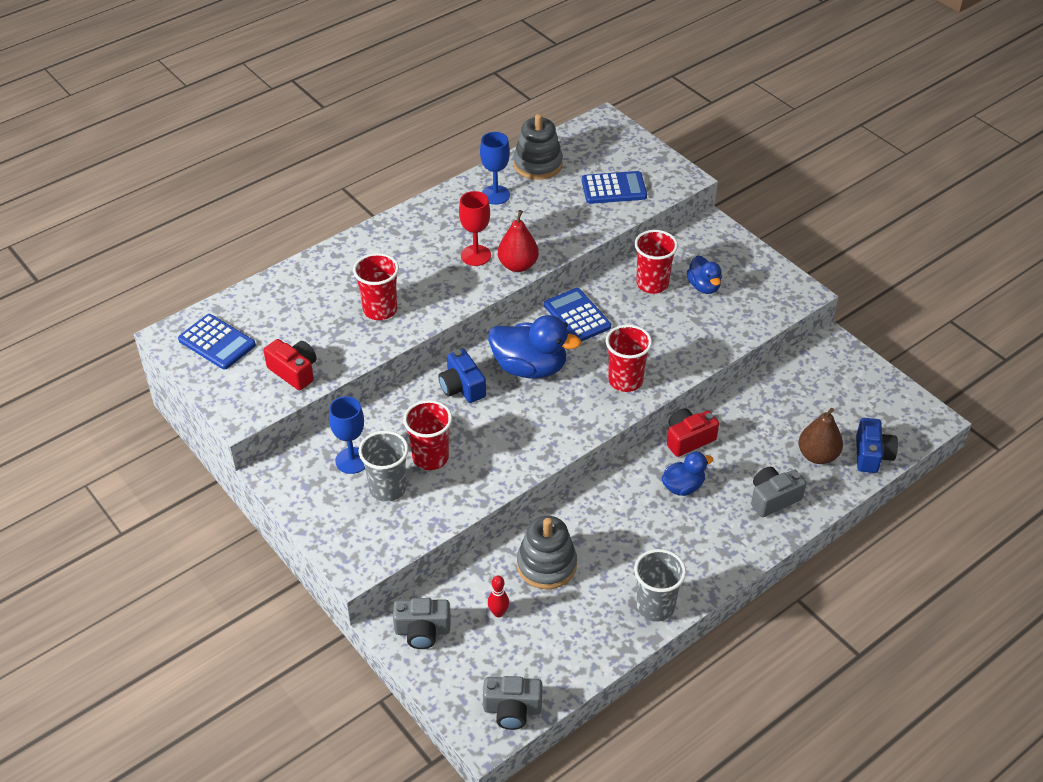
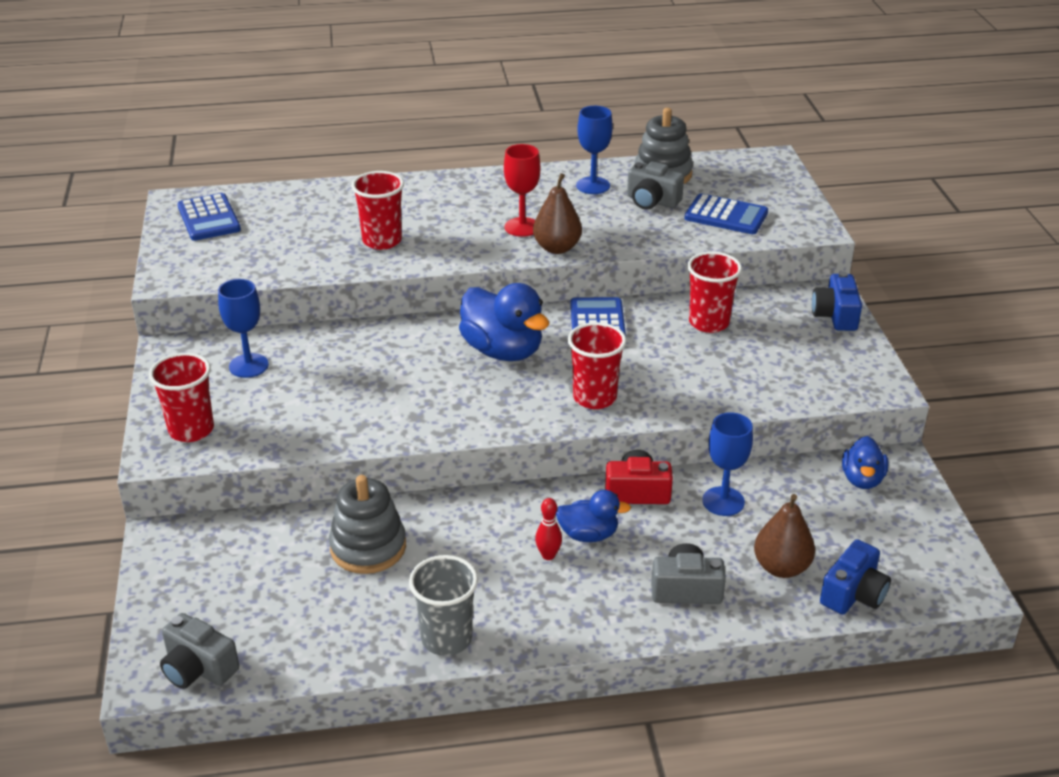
camera: 30 degrees right, 10 degrees down
red camera [264,339,316,390] -> none
grey cup [359,431,409,502] -> none
grey camera [393,598,451,649] -> grey camera moved to [627,161,684,210]
red cup [403,400,452,470] -> red cup moved to [149,353,214,442]
blue camera [438,349,486,403] -> blue camera moved to [812,271,862,331]
red bowling pin [488,576,509,617] -> red bowling pin moved to [535,498,562,560]
red pear [498,210,539,272] -> brown pear [533,173,582,254]
blue duck [687,255,722,294] -> blue duck moved to [842,436,889,489]
none -> blue goblet [702,412,753,516]

